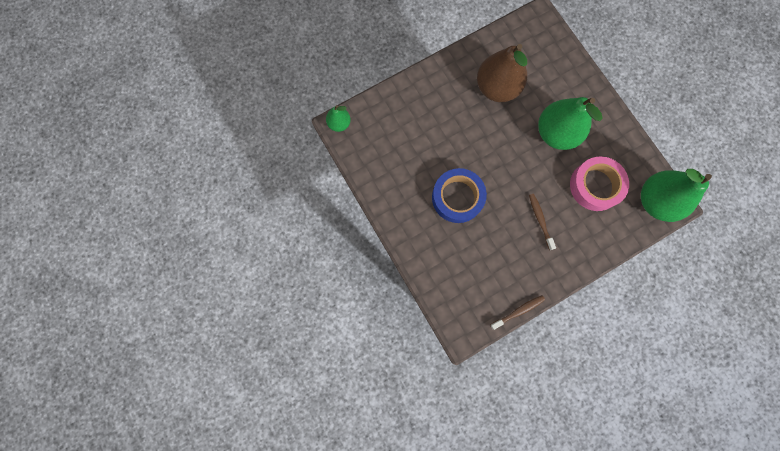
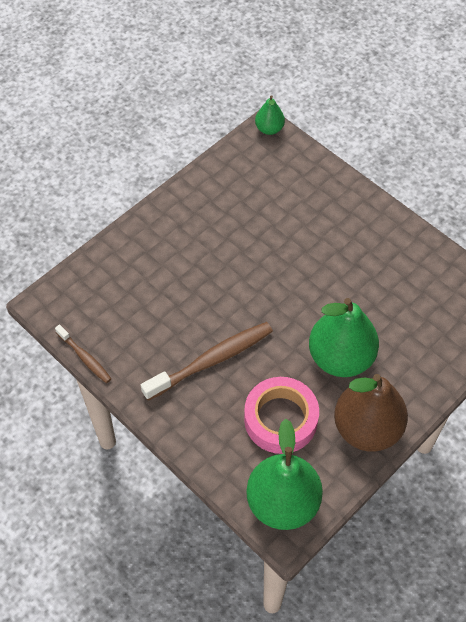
camera: 75 degrees right, 20 degrees down
blue tape [432,168,487,223] -> none
brown pear [477,44,527,102] -> brown pear moved to [334,374,408,452]
brown toothbrush [529,194,556,250] -> brown toothbrush [141,322,273,401], size x1.82

